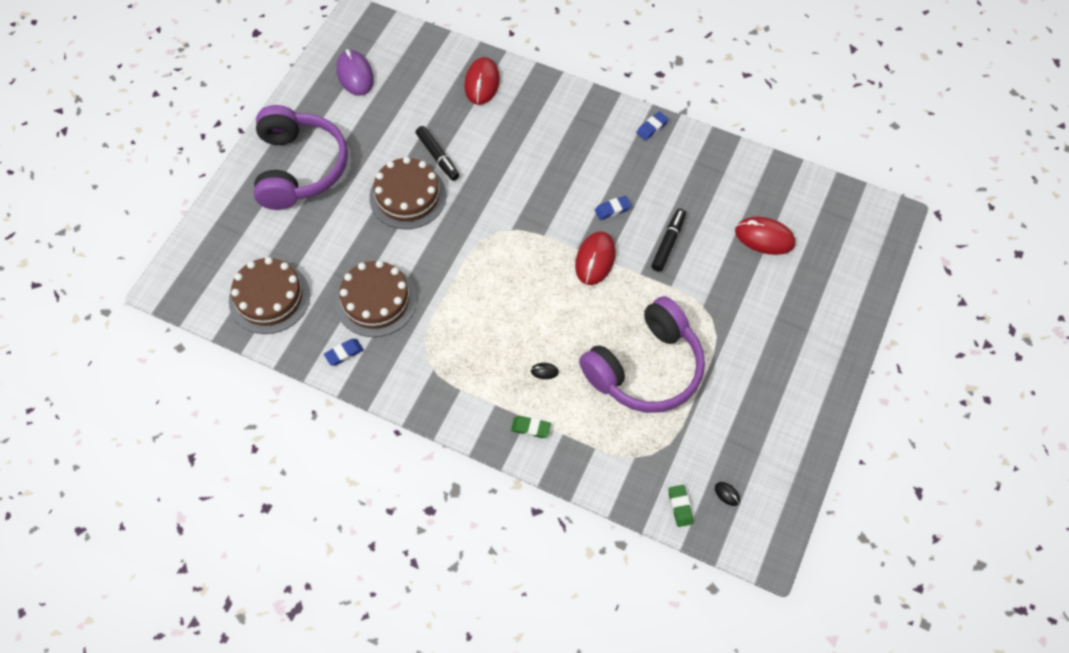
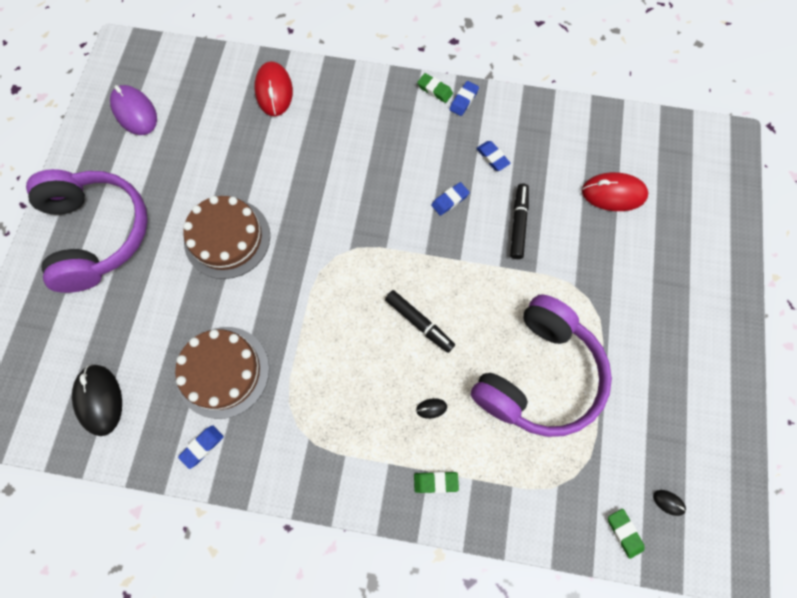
camera: 15 degrees left, 10 degrees up
brown cake [229,257,310,334] -> black mouse [72,365,122,436]
black marker [416,126,460,181] -> black marker moved to [385,290,455,353]
red mouse [575,231,616,285] -> none
none -> green eraser [417,73,453,103]
none -> blue eraser [476,141,511,171]

